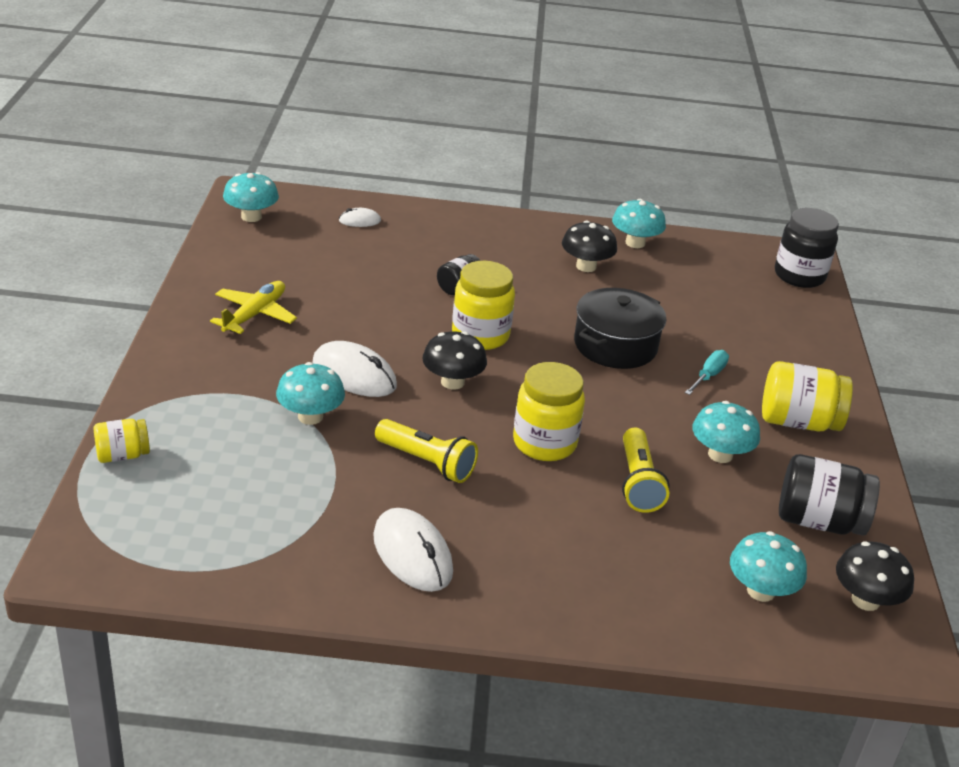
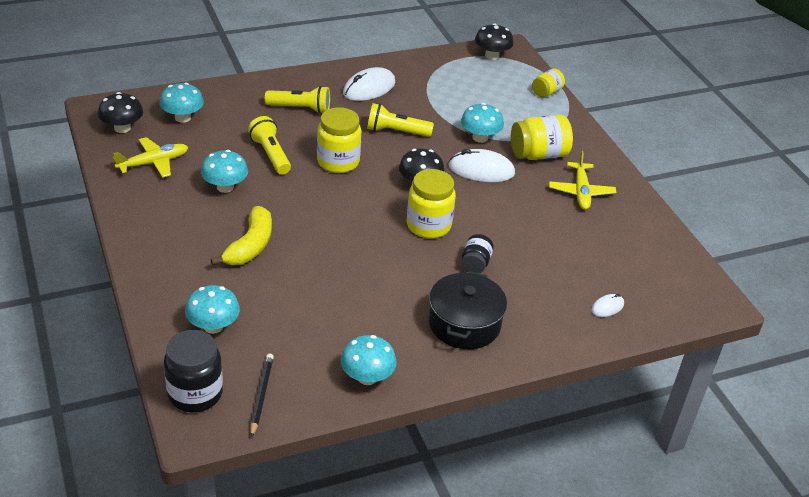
camera: 155 degrees right, 5 degrees up
turquoise mushroom [223,172,279,222] -> turquoise mushroom moved to [185,285,240,334]
white mouse [373,508,453,592] -> white mouse turned 75 degrees counterclockwise [343,67,395,101]
black mushroom [562,220,617,272] -> black mushroom moved to [475,23,514,60]
black pot [574,288,666,369] -> black pot moved to [429,271,507,349]
turquoise screwdriver [685,350,729,395] -> yellow banana [210,206,272,266]
yellow jar [762,361,853,431] -> yellow jar moved to [511,115,573,160]
black jar [779,454,880,536] -> yellow plane [113,137,188,178]
none -> black pencil [250,353,274,438]
none -> yellow flashlight [265,86,330,114]

